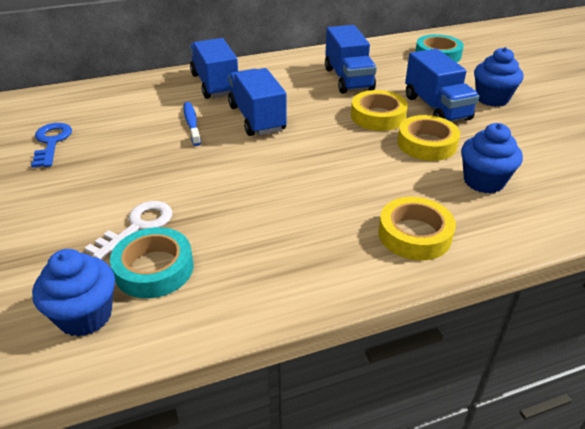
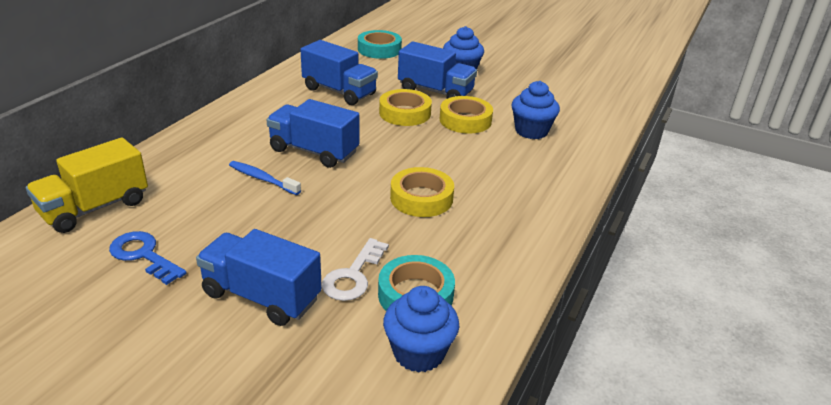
camera: 45 degrees left, 5 degrees down
white key [85,201,172,259] -> white key turned 150 degrees counterclockwise [322,238,389,301]
blue truck [190,38,238,99] -> blue truck moved to [196,229,322,326]
yellow tape [378,197,456,260] -> yellow tape moved to [390,167,454,217]
none -> yellow truck [26,137,148,233]

